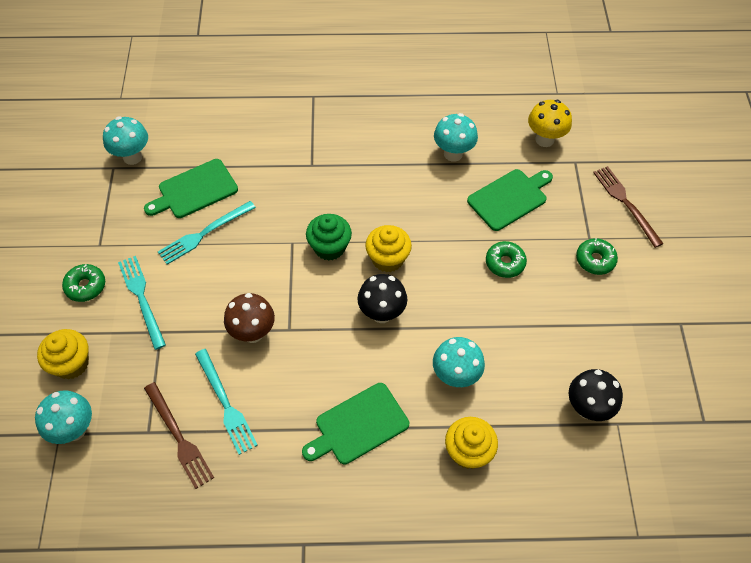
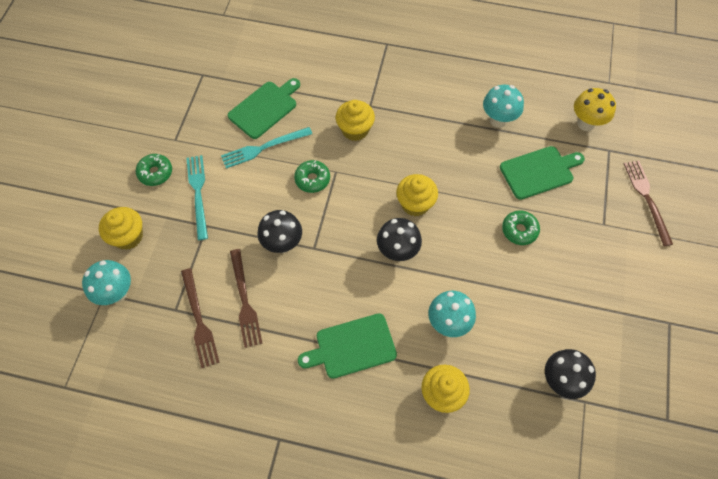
camera: 15 degrees right, 5 degrees up
turquoise mushroom [103,116,148,165] -> none
green cutting board [144,159,238,218] -> green cutting board turned 150 degrees clockwise [228,78,300,139]
turquoise fork [195,349,258,455] -> brown fork [230,249,263,348]
brown mushroom [224,293,275,343] -> black mushroom [257,210,302,253]
green cupcake [306,214,352,261] -> none
green donut [576,238,618,275] -> green donut moved to [294,160,330,193]
none -> yellow cupcake [336,100,375,141]

